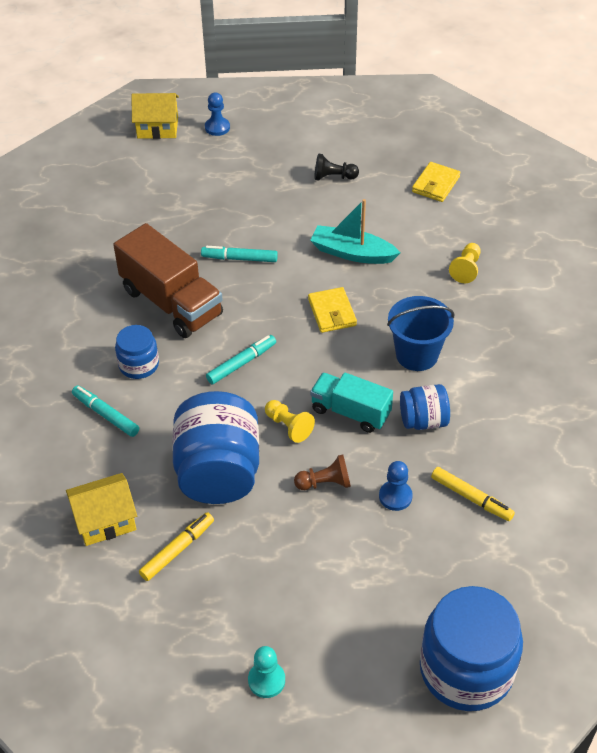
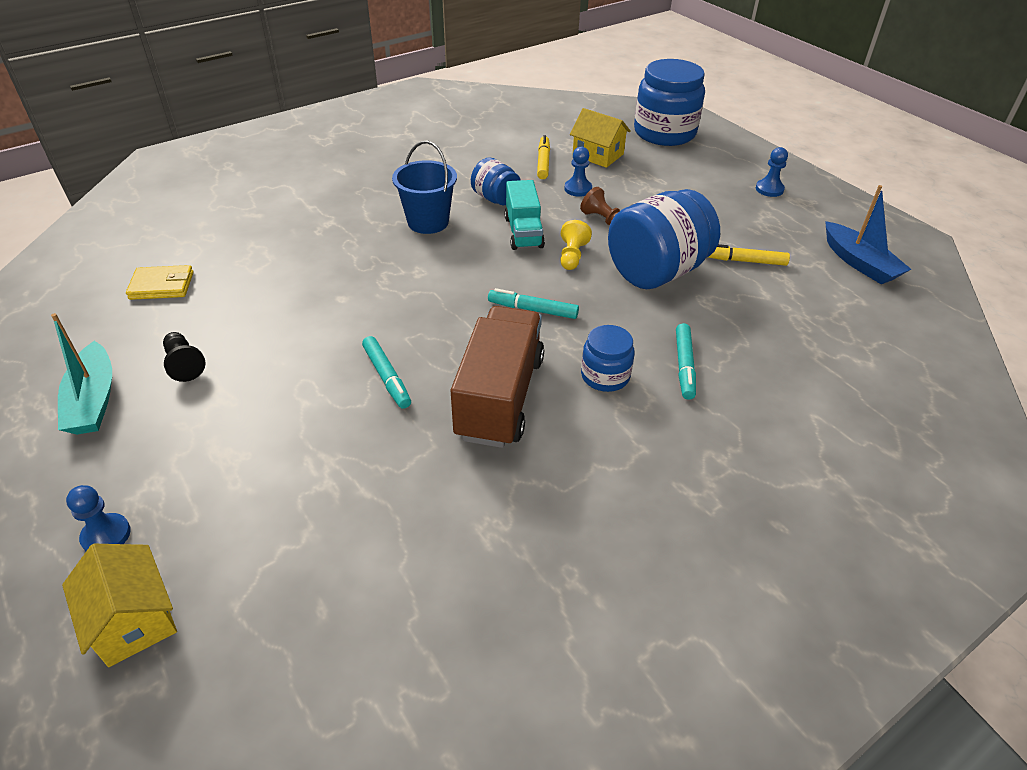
camera: 125 degrees left, 5 degrees down
yellow house [66,473,137,546] -> yellow house moved to [570,108,631,168]
turquoise pawn [248,646,285,698] -> blue pawn [756,147,788,197]
yellow wallet [308,287,357,333] -> none
turquoise boat [310,199,401,264] -> turquoise boat moved to [51,313,112,435]
yellow pawn [449,243,481,283] -> none
none -> blue boat [825,185,911,284]

